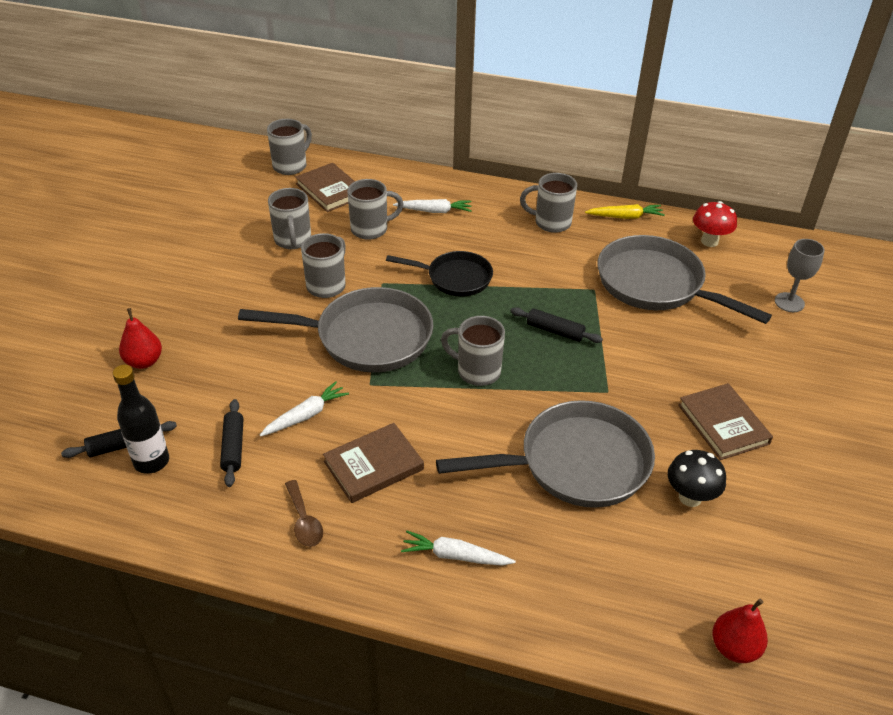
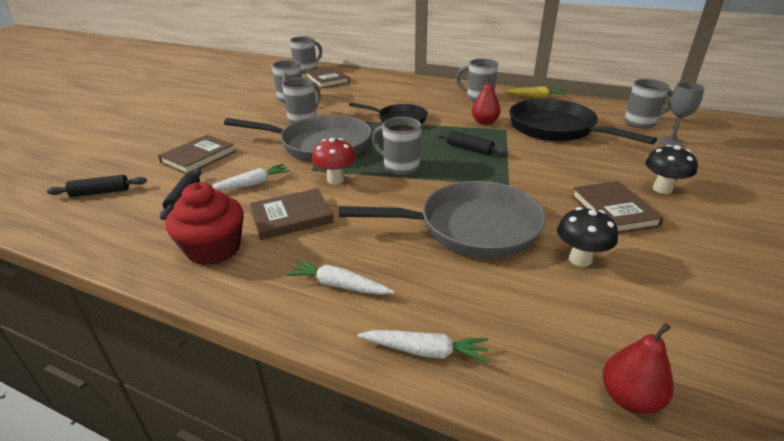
camera: 10 degrees right, 10 degrees down
black bottle [113,365,169,474] -> none
red pear [119,308,162,369] -> red pear moved to [472,75,501,125]
brown spoon [285,480,323,547] -> red cupcake [166,182,244,265]
grey mug [347,179,404,240] -> grey mug moved to [624,79,673,129]
white carrot [393,199,472,213] -> white carrot moved to [357,330,488,363]
grey pan [597,235,772,324] -> black pan [509,99,657,145]
red mushroom [693,201,737,247] -> red mushroom moved to [312,138,356,184]
none -> brown book [158,135,236,174]
none -> black mushroom [645,145,698,194]

